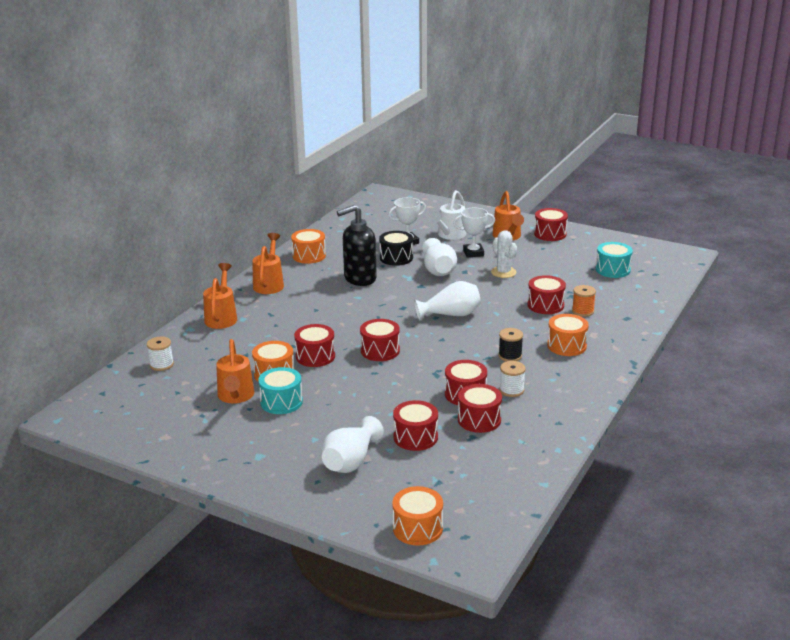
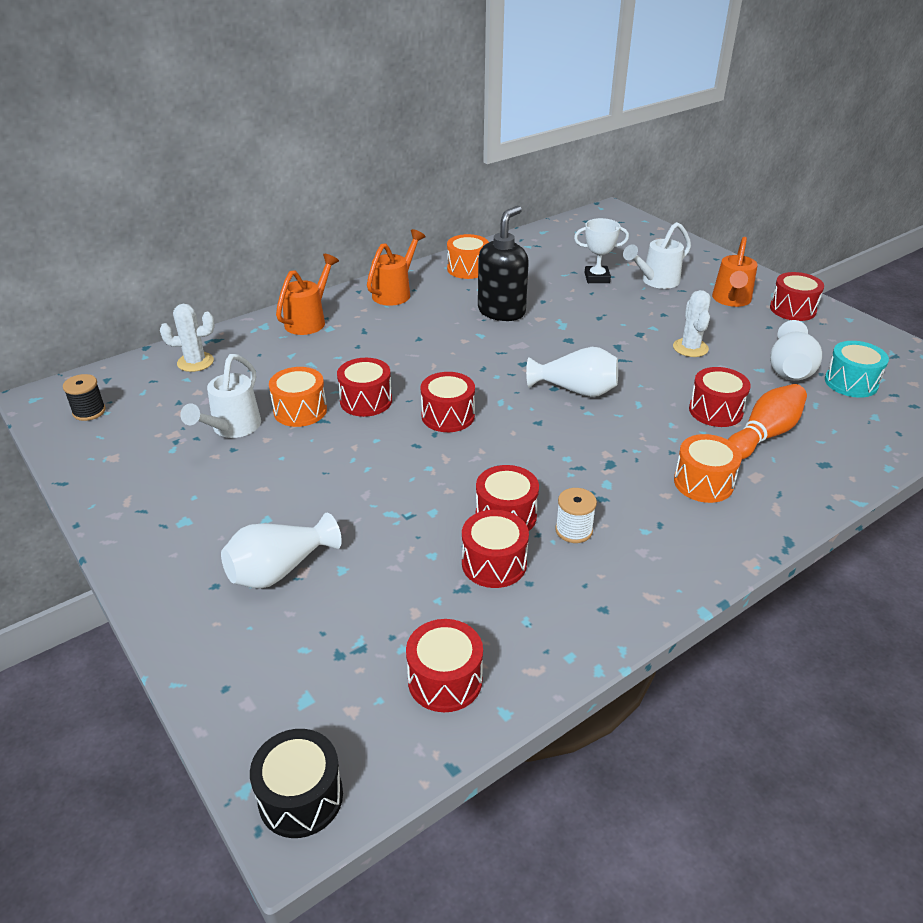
camera: 25 degrees right, 10 degrees up
white spool [147,337,174,371] -> white cactus [160,304,215,372]
orange watering can [216,339,254,403] -> white watering can [180,354,261,438]
turquoise drum [258,367,303,414] -> none
black soap dispenser [337,205,377,286] -> black soap dispenser turned 120 degrees clockwise [478,206,529,321]
black drum [379,231,413,266] -> black drum moved to [250,729,343,838]
orange drum [392,486,443,546] -> none
red drum [393,400,438,451] -> red drum moved to [406,619,483,712]
white vase [422,238,457,276] -> white vase moved to [770,320,822,381]
white trophy [453,208,495,258] -> none
black spool [498,328,523,362] -> black spool moved to [63,374,106,421]
orange spool [572,285,596,317] -> orange bowling pin [728,384,807,459]

